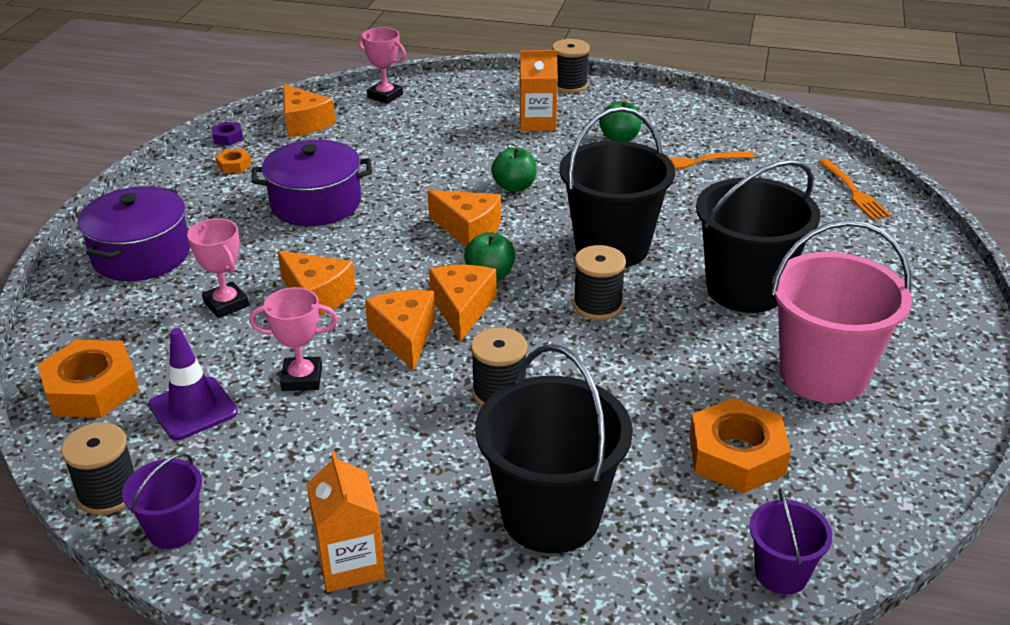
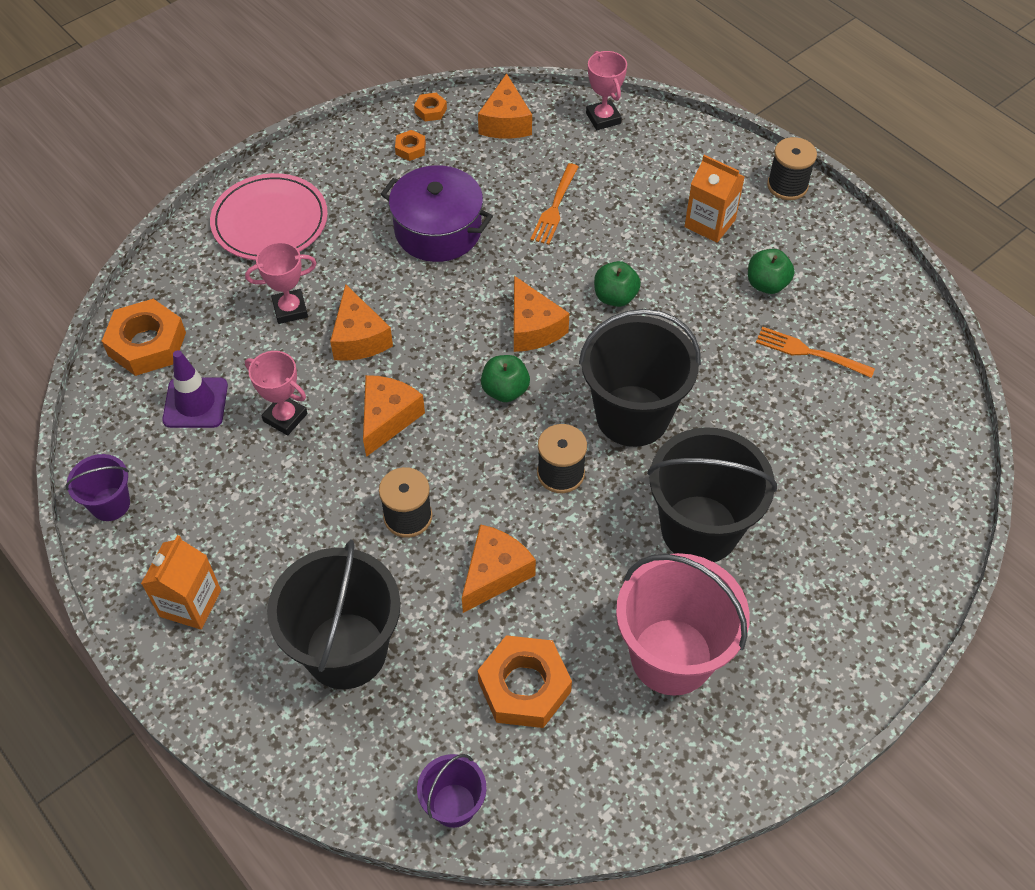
camera: 35 degrees right, 20 degrees up
black spool [61,422,134,515] -> none
purple pot [77,186,190,281] -> pink plate [210,173,328,261]
pink trophy [187,218,249,318] -> pink trophy turned 75 degrees clockwise [245,242,317,324]
purple nut [211,122,243,146] -> orange nut [414,93,447,122]
orange cheese [429,265,497,342] -> orange cheese moved to [462,524,536,613]
orange fork [818,159,891,220] -> orange fork moved to [531,163,579,245]

